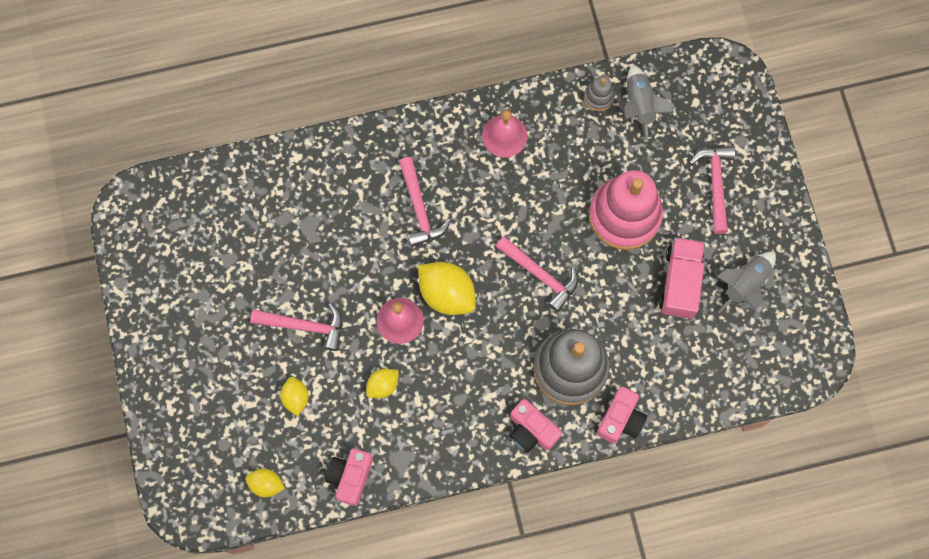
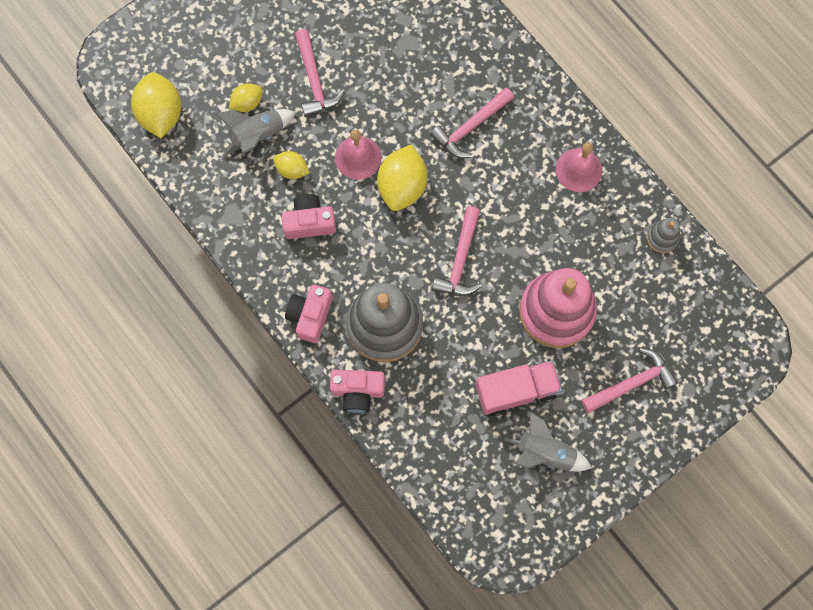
camera: 65 degrees right, 0 degrees up
yellow lemon [245,469,285,498] -> yellow lemon [131,72,181,138], size x1.80
pink camera [325,448,373,506] -> pink camera moved to [281,194,336,239]
grey rocket [624,65,675,142] -> grey rocket moved to [216,109,296,157]

